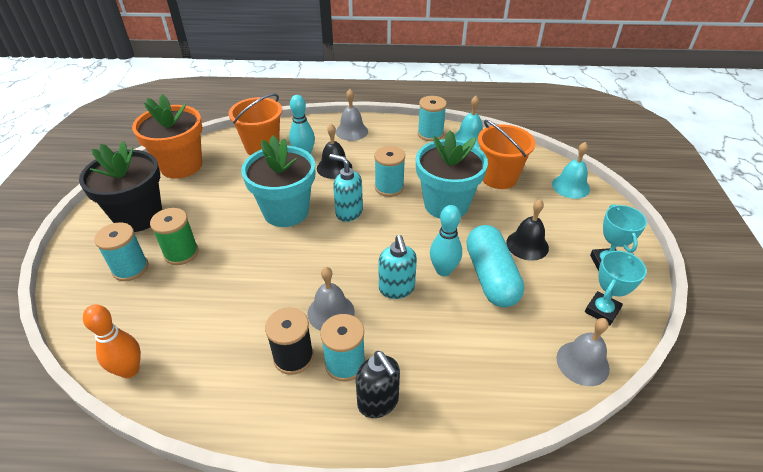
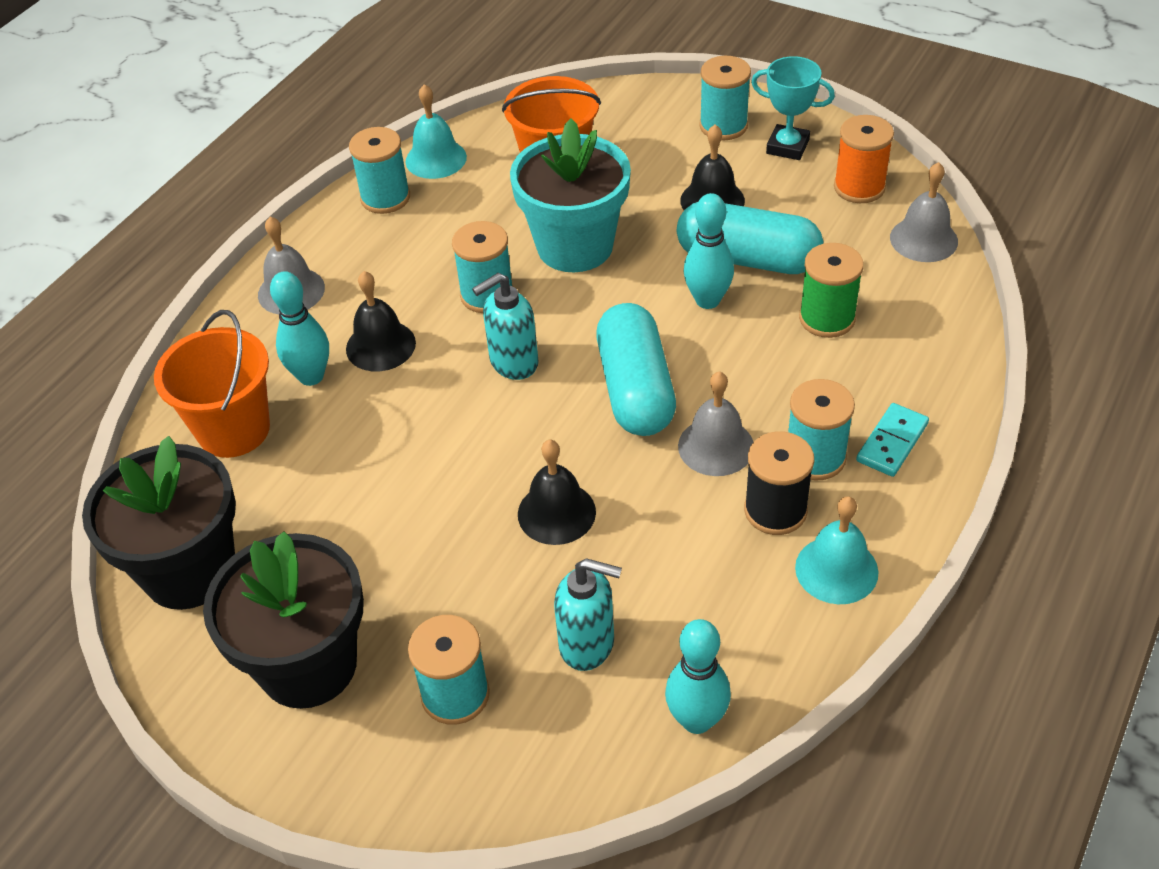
camera: 60 degrees left, 5 degrees up
orange bowling pin [83,304,141,378] -> turquoise bowling pin [665,619,731,734]
orange flower pot [132,94,203,178] -> black flower pot [82,436,236,610]
green spool [150,208,199,265] -> green spool moved to [799,243,864,338]
turquoise flower pot [241,136,315,227] -> none
black soap dispenser [356,351,400,418] -> turquoise domino [856,403,929,477]
turquoise soap dispenser [379,235,417,299] -> turquoise soap dispenser moved to [554,558,622,671]
turquoise bell [552,142,590,199] -> turquoise bell moved to [795,496,879,604]
turquoise trophy [585,251,647,326] -> orange spool [834,115,894,203]
none -> black bell [518,440,596,545]
none -> turquoise capsule [596,303,676,436]
none -> turquoise spool [699,56,751,140]

